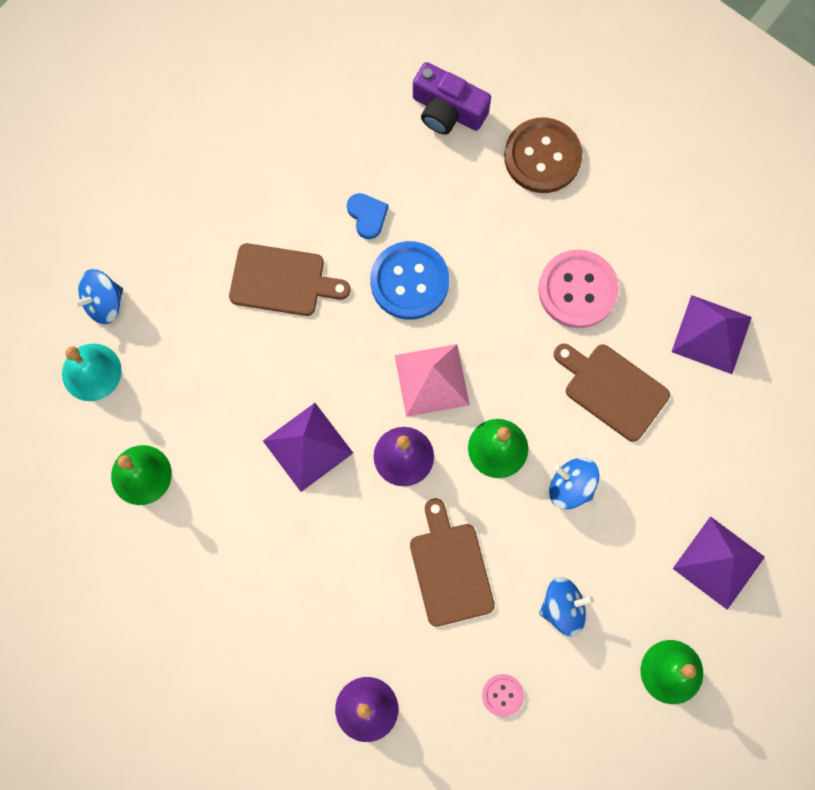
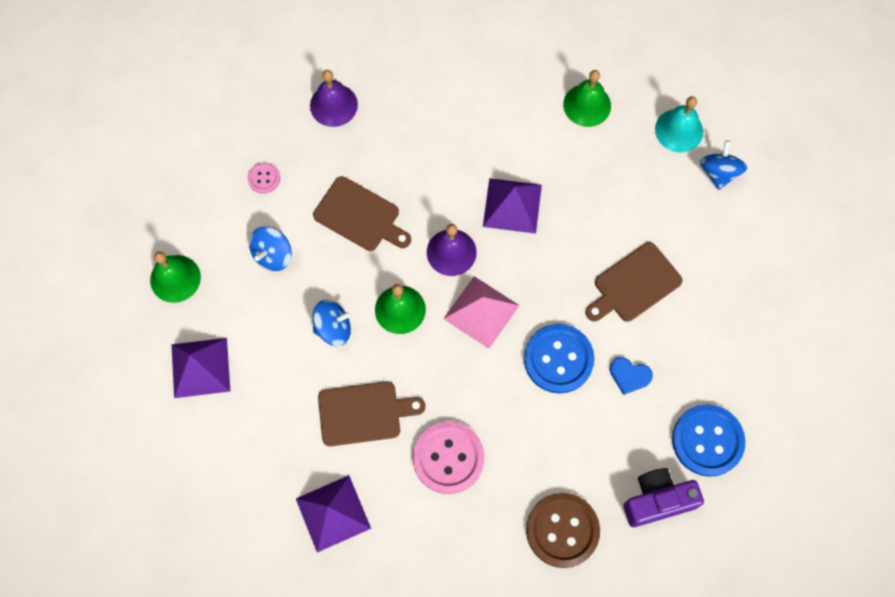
camera: 135 degrees right, 5 degrees down
none -> blue button [672,404,746,477]

